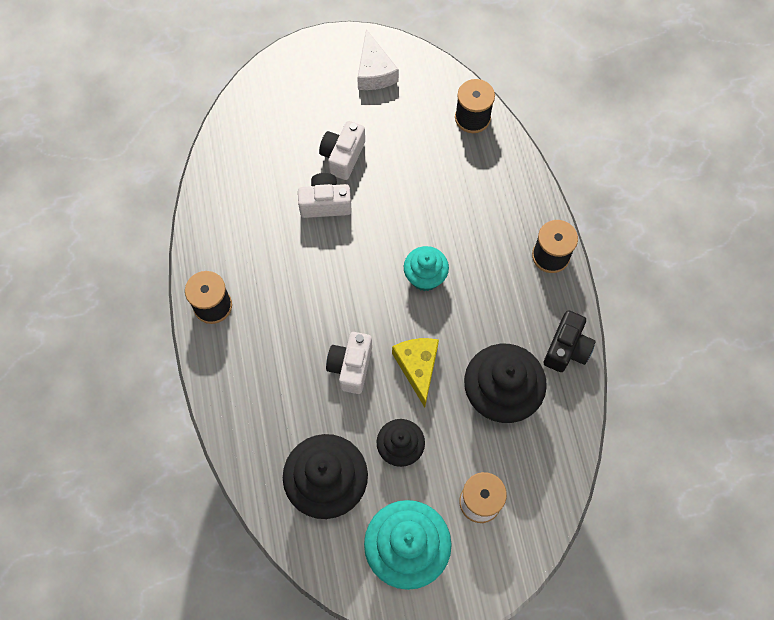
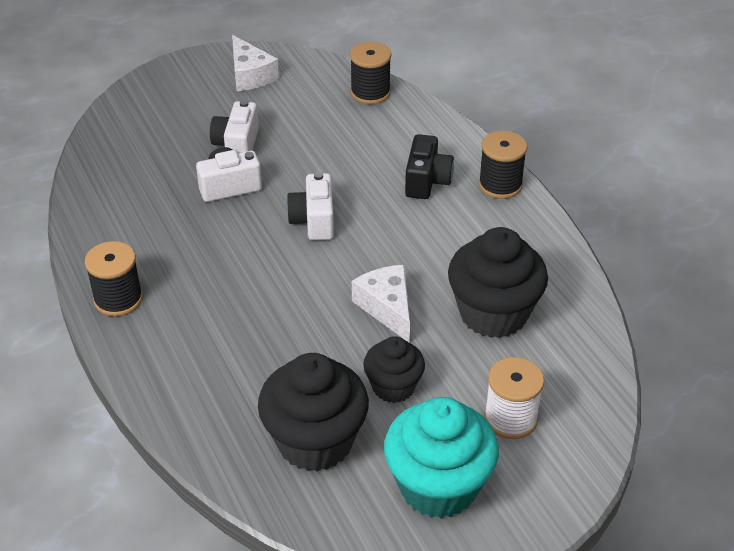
camera: 15 degrees left, 25 degrees down
white camera [326,332,372,394] -> white camera moved to [286,172,334,241]
yellow cheese [392,338,439,407] -> white cheese [352,265,410,342]
turquoise cupcake [404,246,449,291] -> none
black camera [544,310,595,372] -> black camera moved to [405,134,454,199]

